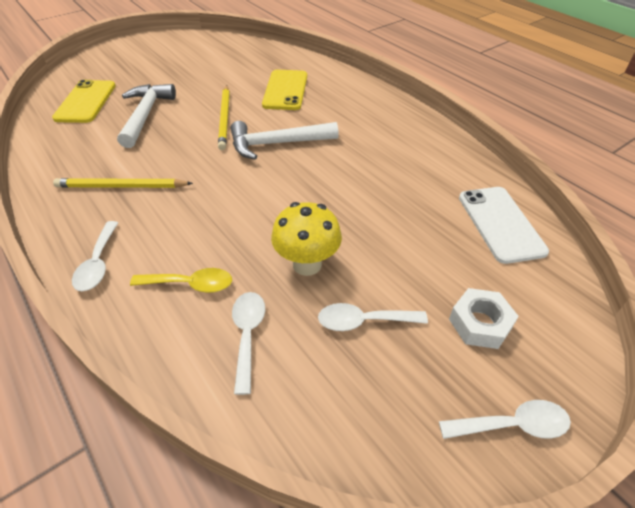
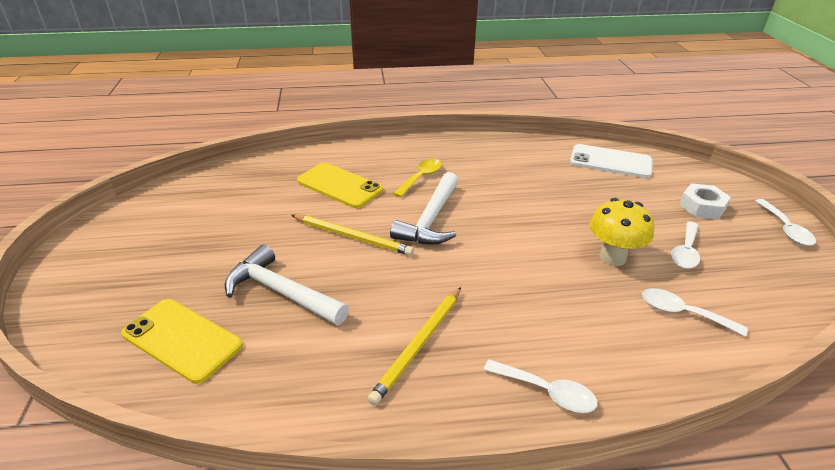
camera: 60 degrees left, 10 degrees down
yellow spoon [130,268,232,293] -> yellow spoon moved to [393,159,442,197]
white spoon [439,400,571,439] -> white spoon turned 150 degrees clockwise [755,199,816,246]

